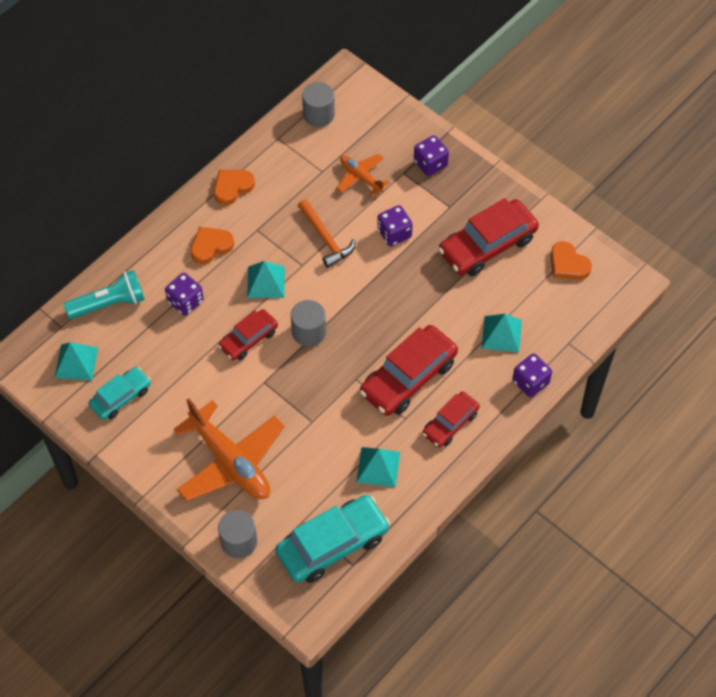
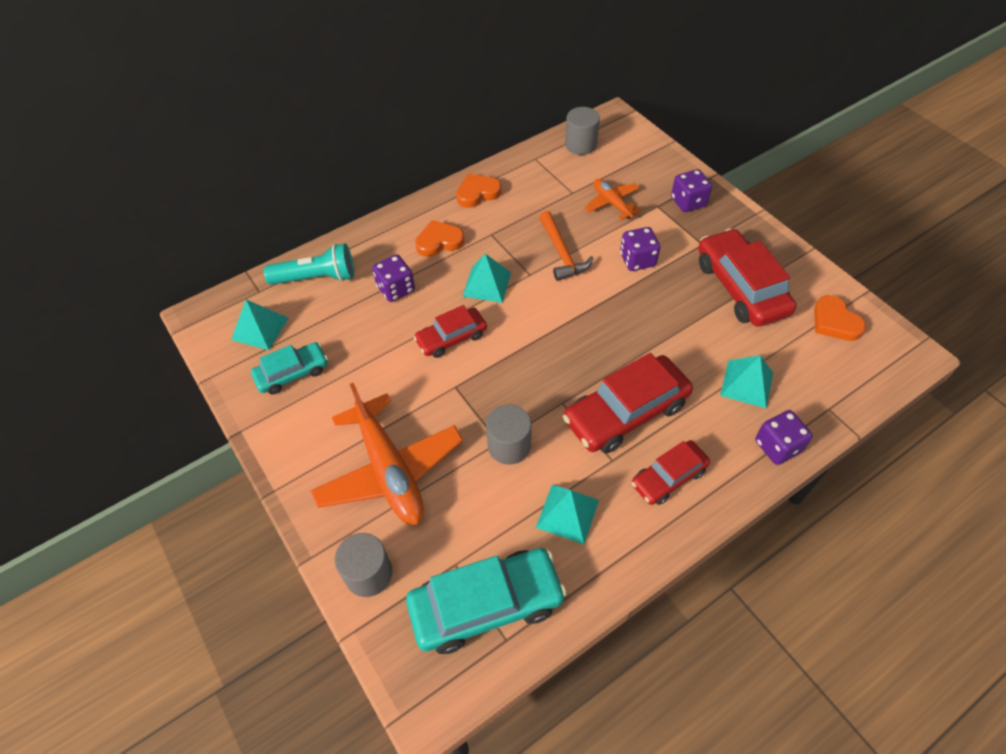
camera: 15 degrees right, 5 degrees down
grey cylinder [291,300,326,347] -> grey cylinder moved to [486,405,531,465]
red car [438,198,539,276] -> red car turned 90 degrees clockwise [698,228,796,327]

